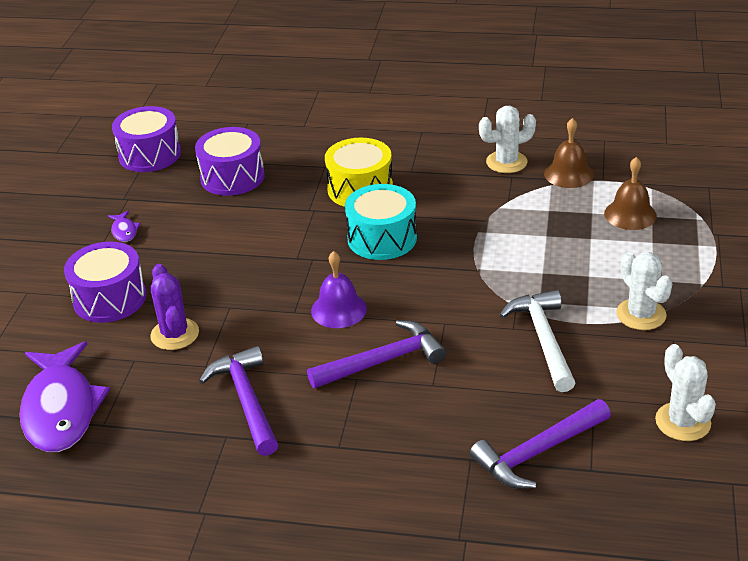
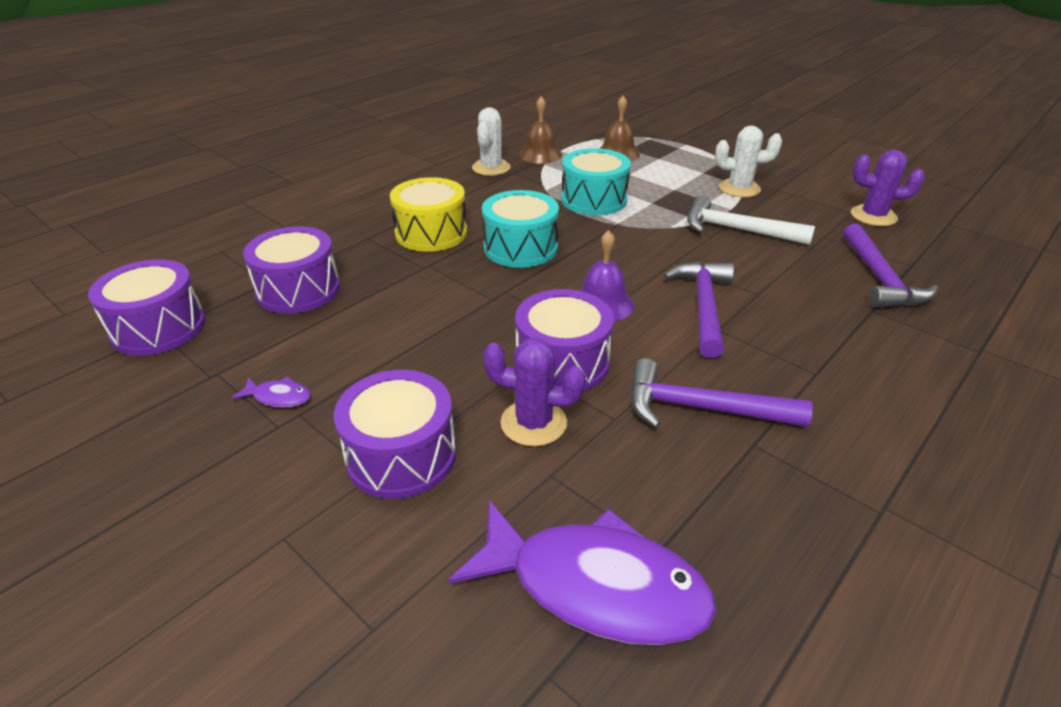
camera: 60 degrees left, 0 degrees up
white cactus [655,344,716,441] -> purple cactus [851,150,925,226]
none -> purple drum [515,289,614,391]
none -> turquoise drum [561,148,631,215]

